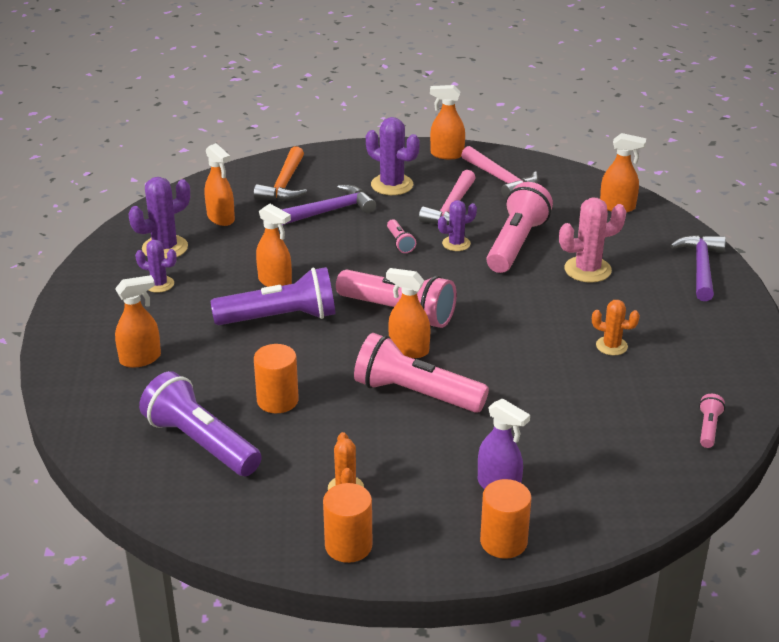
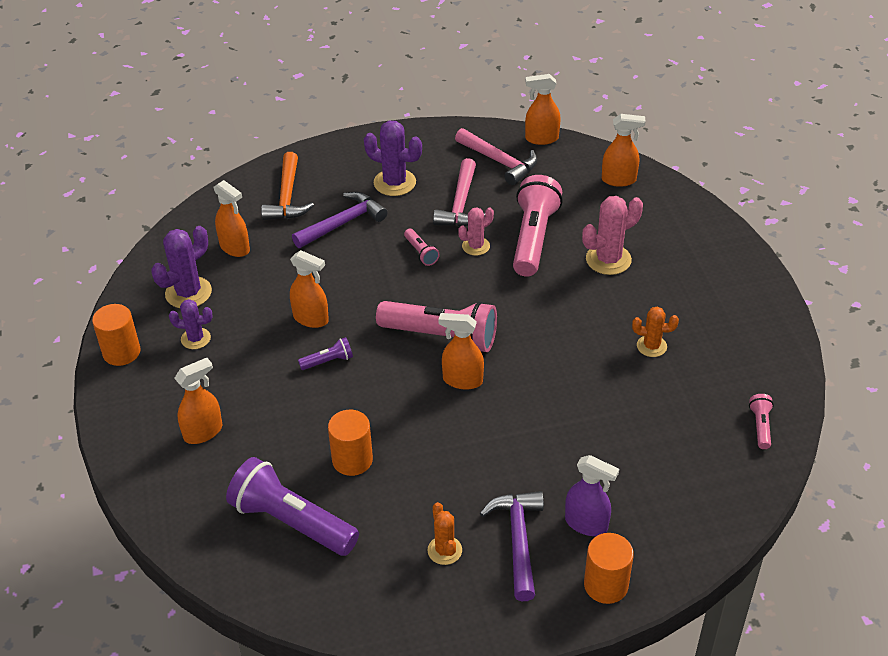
camera: 10 degrees left, 10 degrees up
purple flashlight [211,267,336,325] -> purple flashlight [298,337,353,370], size x0.45
orange cylinder [323,483,372,563] -> orange cylinder moved to [92,304,140,366]
pink flashlight [354,333,489,413] -> none
orange spray bottle [430,85,465,159] -> orange spray bottle moved to [525,74,561,145]
purple cactus [438,200,477,251] -> pink cactus [458,207,494,256]
purple hammer [670,235,726,301] -> purple hammer moved to [480,491,544,601]

